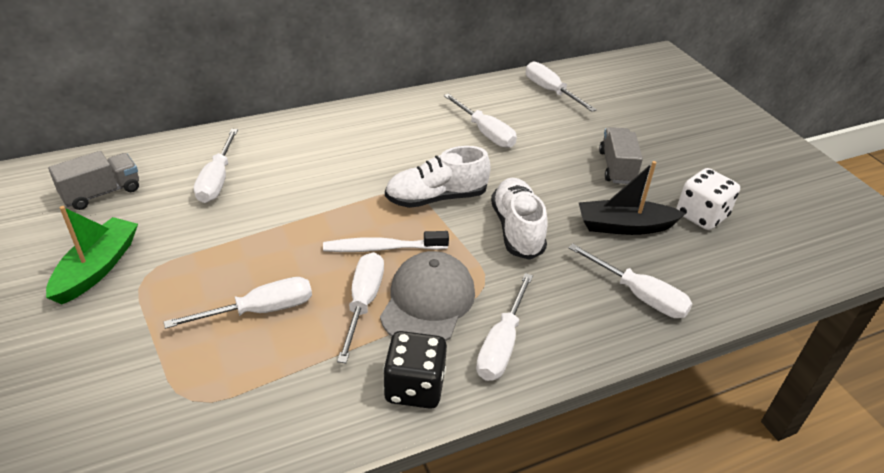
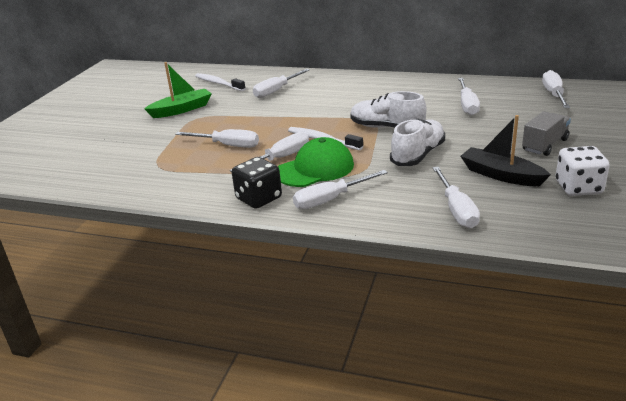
camera: 45 degrees right, 10 degrees down
grey truck [48,151,139,210] -> white toothbrush [195,73,246,91]
grey cap [380,251,475,341] -> green cap [278,137,354,187]

